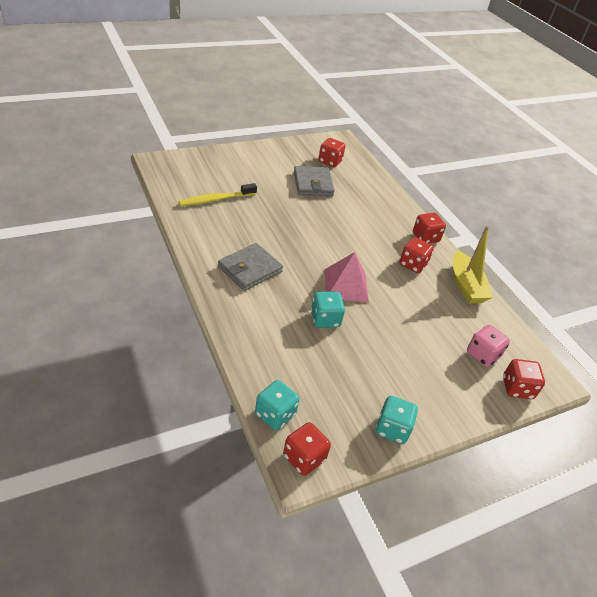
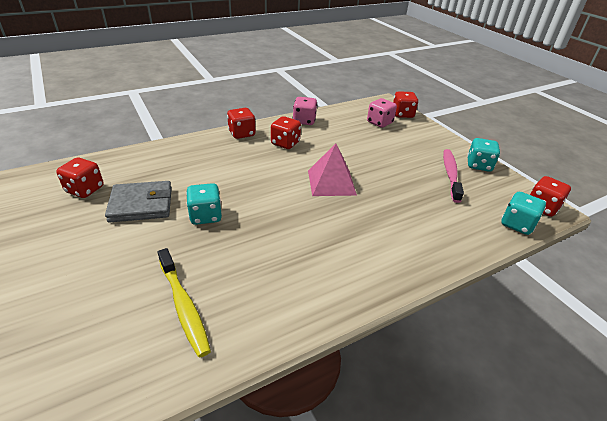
camera: 90 degrees left, 5 degrees down
grey wallet [218,243,283,291] -> none
turquoise dice [311,291,345,328] -> turquoise dice moved to [186,183,222,225]
yellow boat [453,226,493,304] -> pink dice [293,97,317,125]
none -> pink toothbrush [443,149,464,203]

